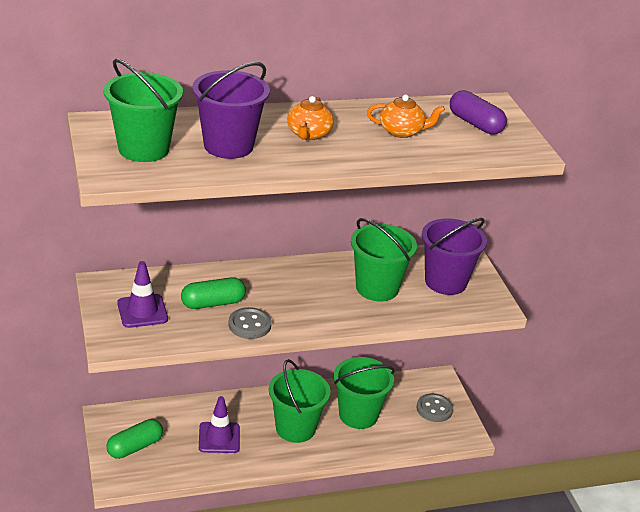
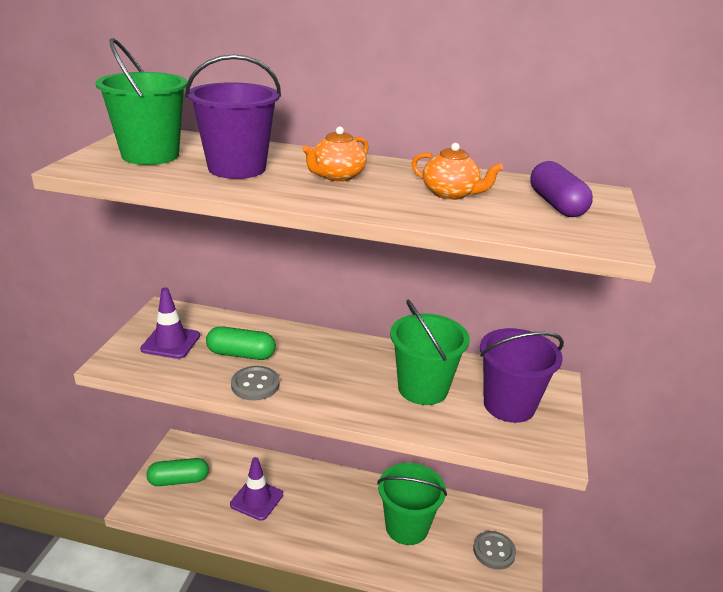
camera: 30 degrees right, 5 degrees down
green bucket [269,359,330,443] -> none

